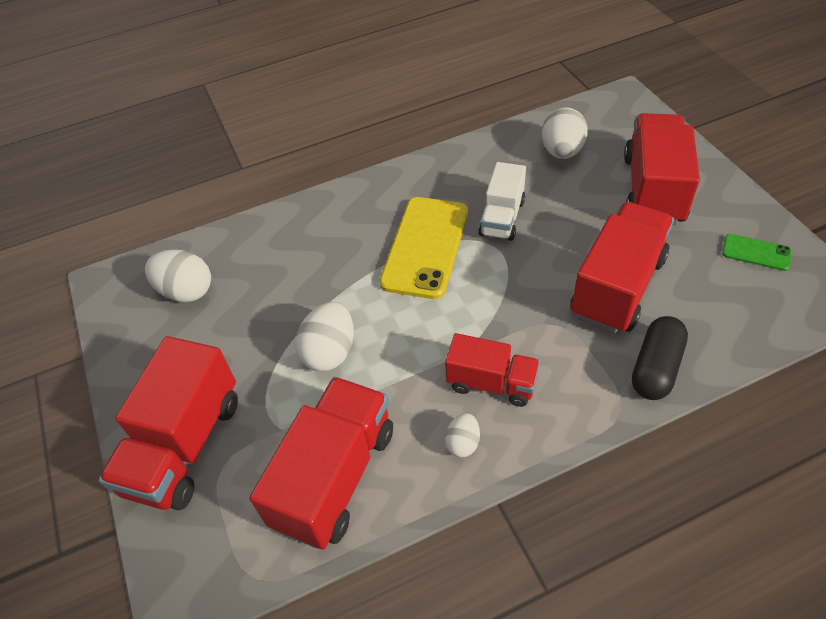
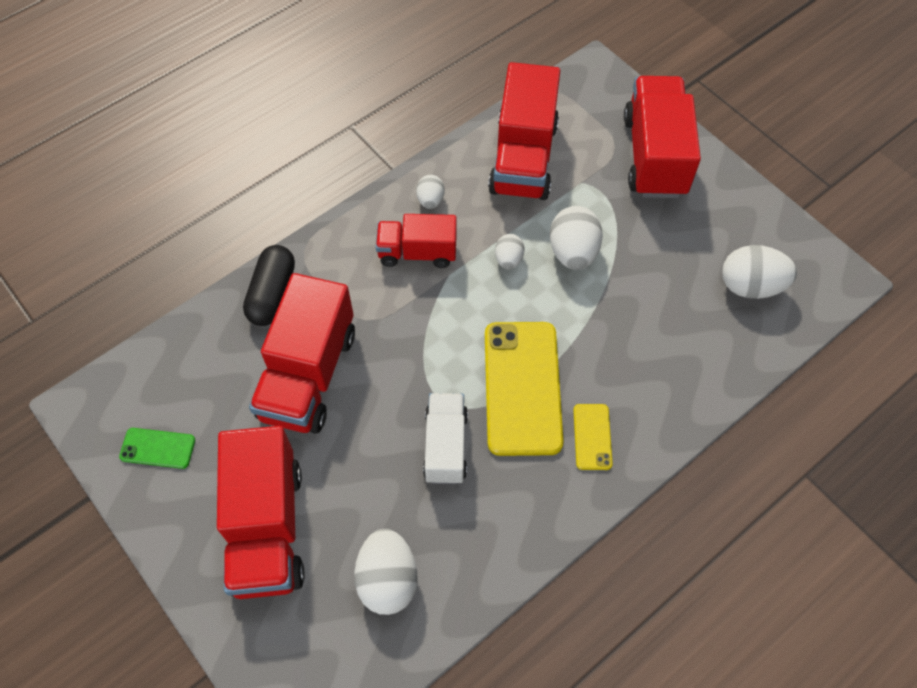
camera: 160 degrees right, 10 degrees up
none -> white egg [495,234,525,269]
none -> yellow phone [573,404,613,470]

